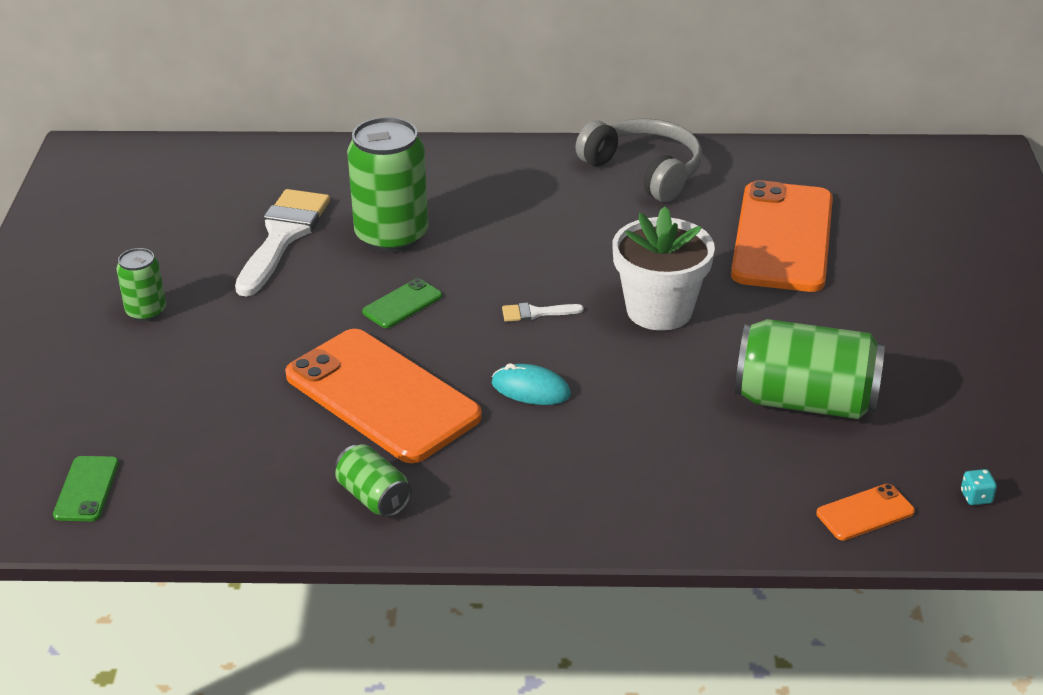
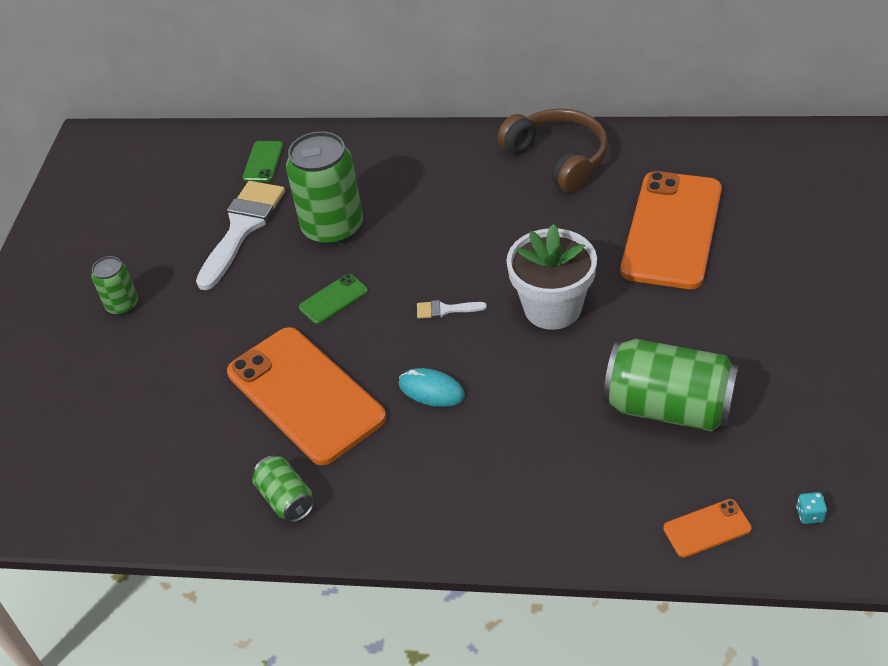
camera: 10 degrees right, 10 degrees up
green phone [53,456,119,521] -> green phone moved to [242,141,283,182]
grey headphones [575,118,702,202] -> brown headphones [498,109,608,193]

